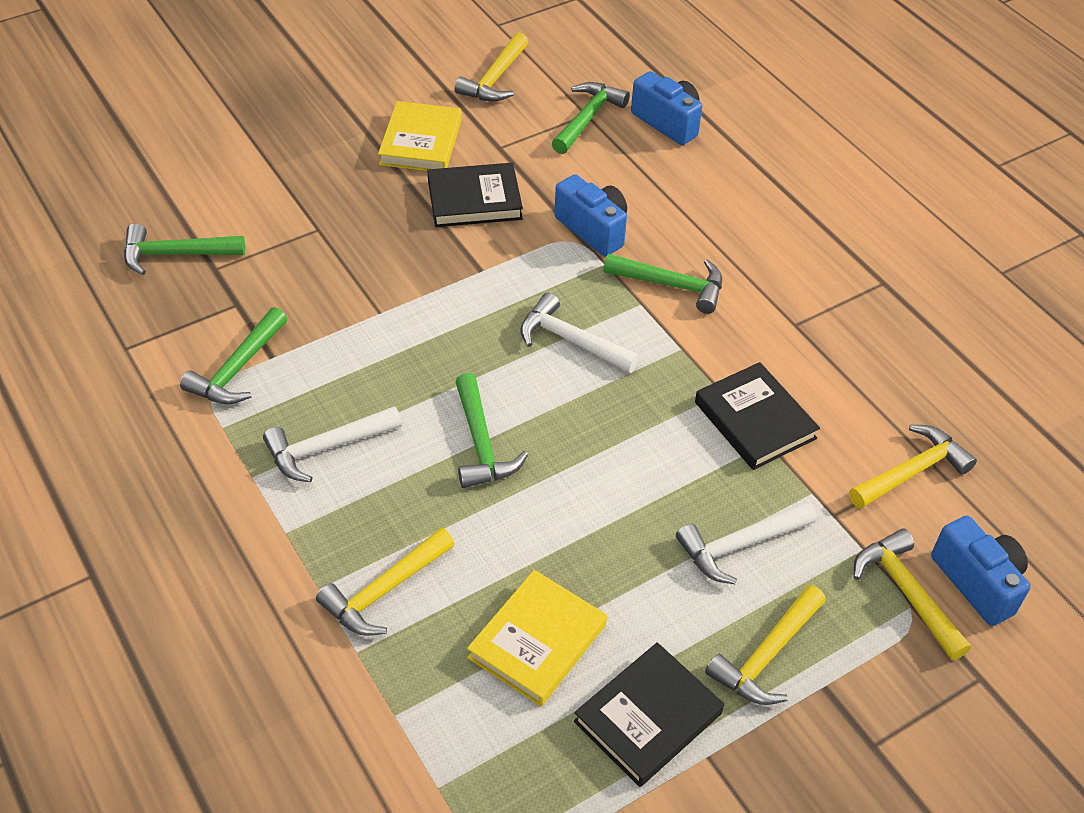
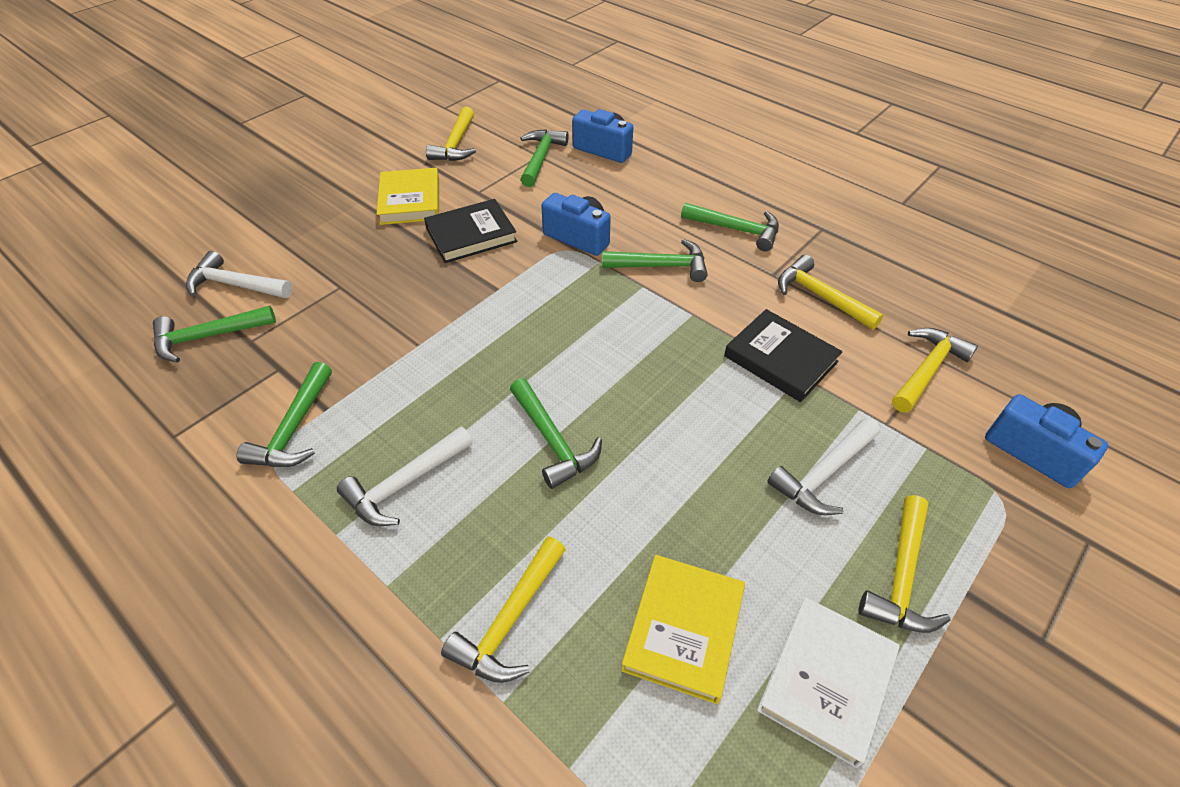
camera: 15 degrees left, 0 degrees up
white hammer [520,293,640,373] -> white hammer moved to [186,251,293,298]
black book [574,642,724,787] -> white book [757,597,900,768]
yellow hammer [854,529,971,660] -> yellow hammer moved to [778,255,884,330]
none -> green hammer [681,202,779,251]

